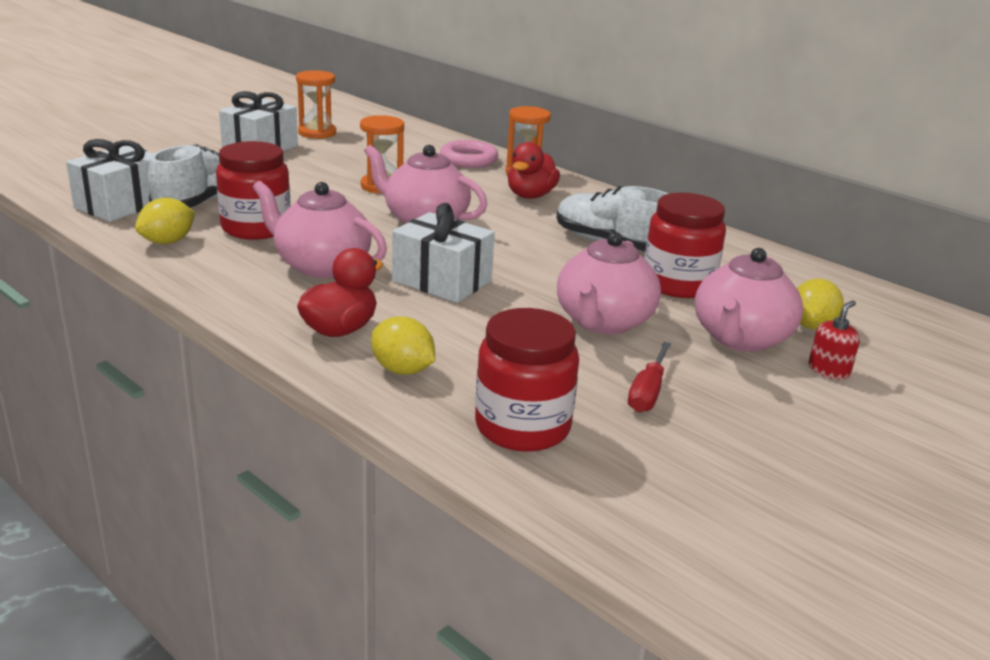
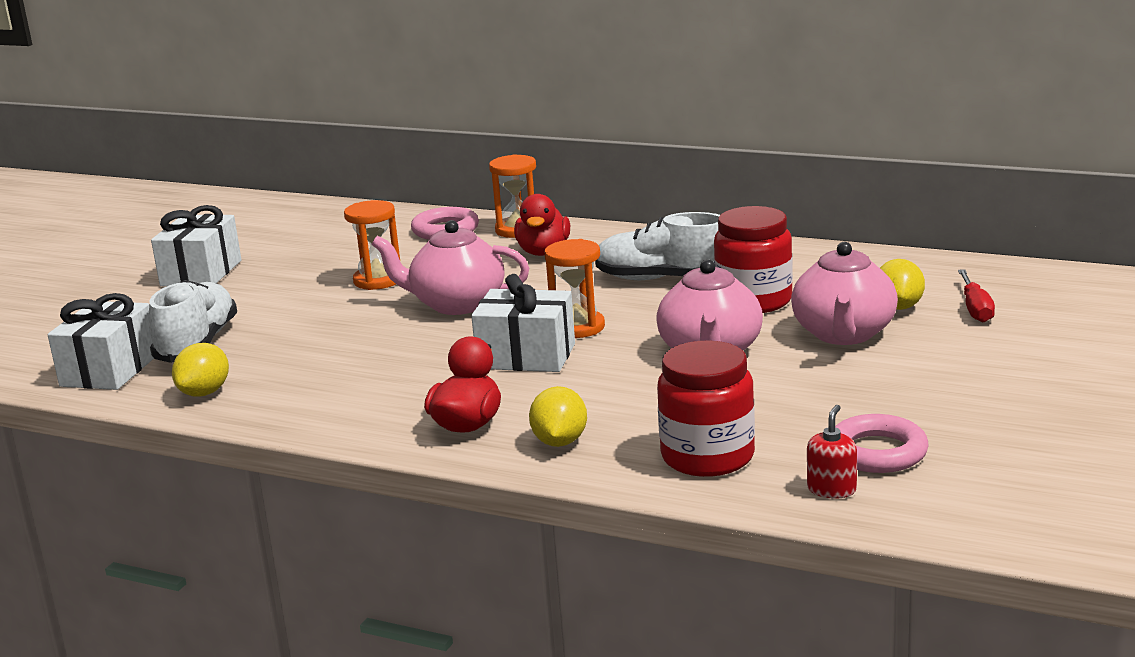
camera: 15 degrees left, 5 degrees down
red jar [216,141,291,240] -> none
pink teapot [253,181,387,278] -> none
orange hourglass [296,70,336,139] -> orange hourglass moved to [544,239,605,338]
yellow lemon [371,316,435,375] -> yellow lemon turned 75 degrees clockwise [529,386,587,447]
red screwdriver [628,342,671,412] -> red screwdriver moved to [958,269,995,323]
red soap dispenser [808,300,860,380] -> red soap dispenser moved to [807,405,857,498]
none -> pink ring [835,414,929,473]

